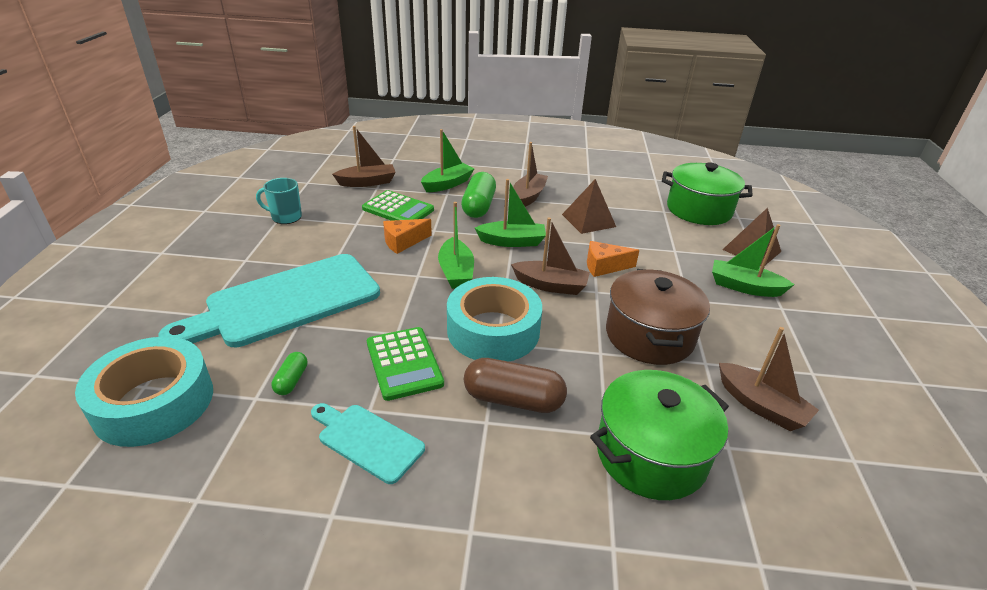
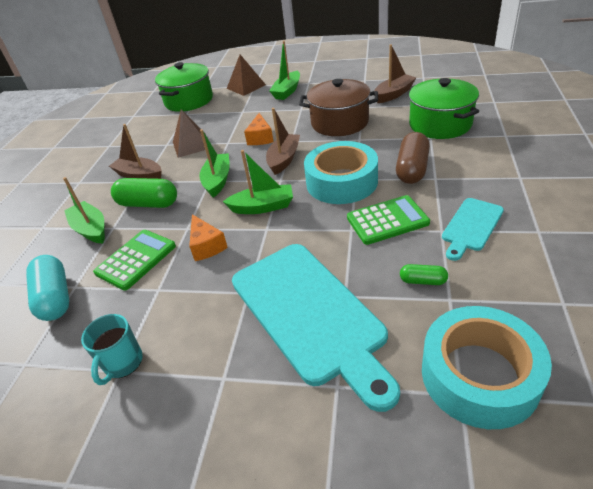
camera: 80 degrees left, 5 degrees up
brown boat [332,126,396,187] -> turquoise capsule [26,255,69,321]

